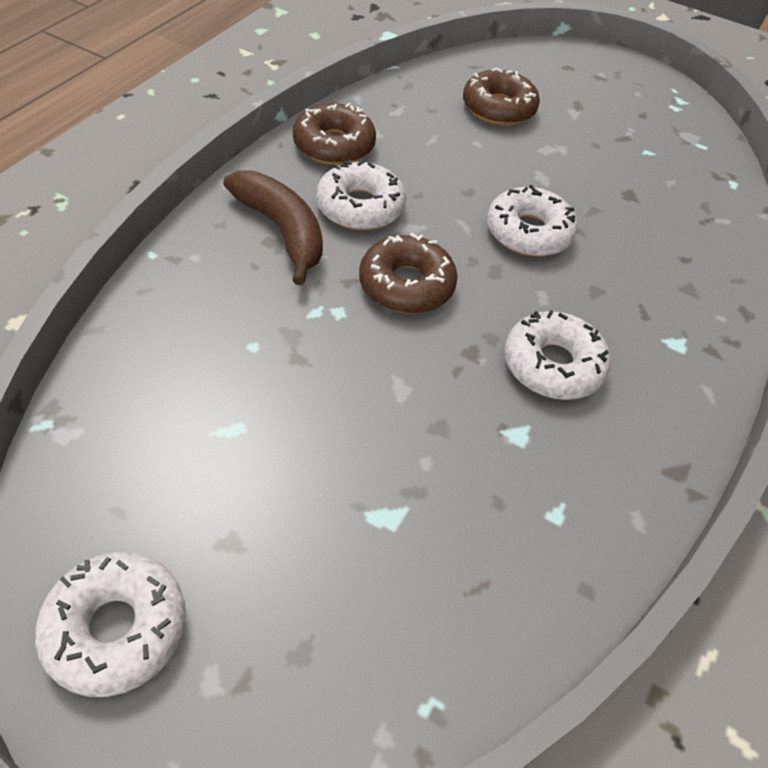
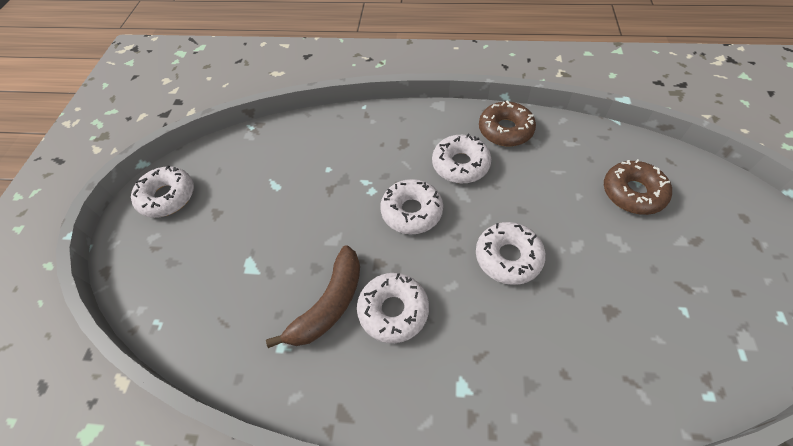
camera: 75 degrees right, 5 degrees up
brown banana [223,170,323,285] -> brown banana moved to [266,245,360,348]
brown donut [359,233,458,313] -> white donut [380,179,443,234]

